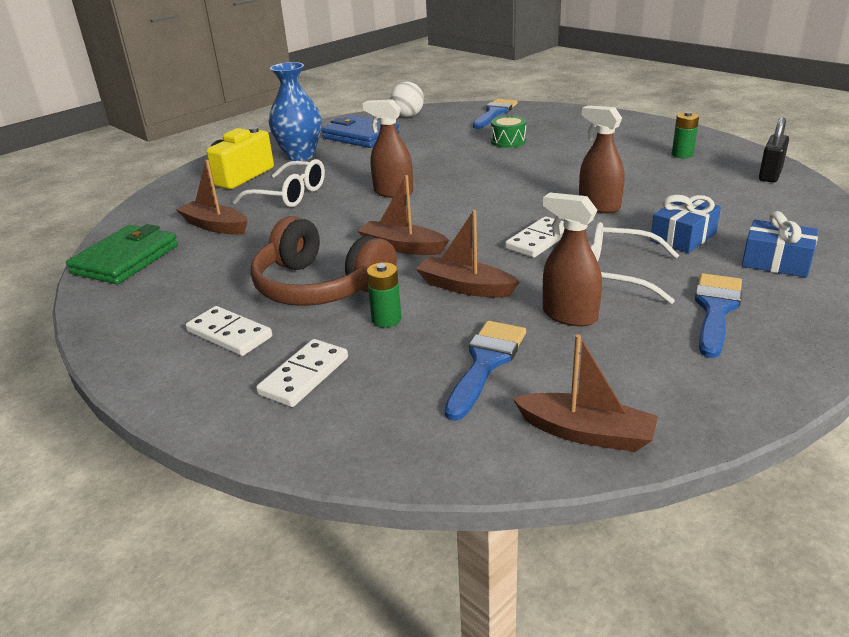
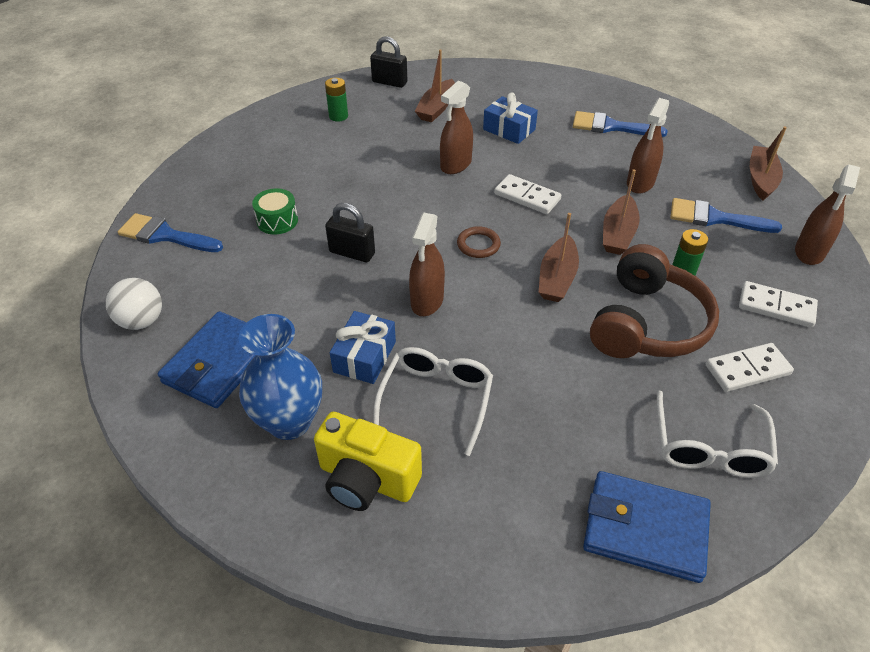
camera: 100 degrees left, 15 degrees up
green wallet [66,224,178,284] -> blue wallet [583,471,711,583]
brown boat [176,160,248,235] -> brown boat moved to [415,49,455,122]
white domino [186,306,272,356] -> white domino turned 45 degrees clockwise [706,343,794,392]
white glasses [590,222,679,304] -> white glasses moved to [657,391,778,478]
blue gift [742,211,818,278] -> blue gift moved to [330,311,396,384]
none -> black padlock [325,203,375,262]
none -> brown ring [457,226,501,258]
none -> brown spray bottle [795,164,860,265]

